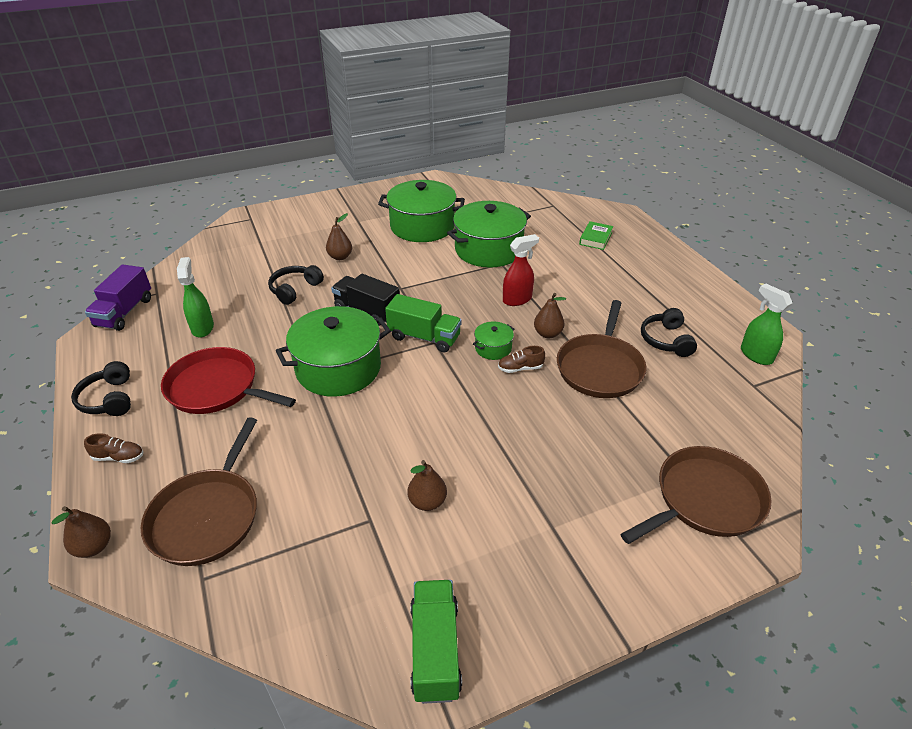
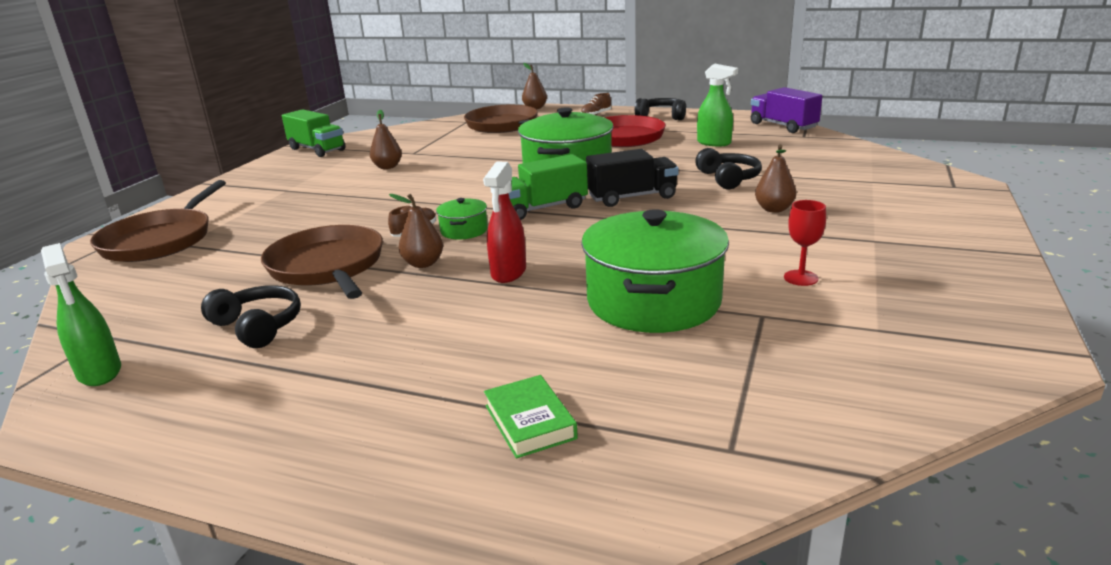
camera: 135 degrees right, 15 degrees down
green pot [378,180,465,242] -> red goblet [784,200,826,286]
green spray bottle [741,284,792,365] -> green spray bottle turned 45 degrees clockwise [41,243,121,386]

